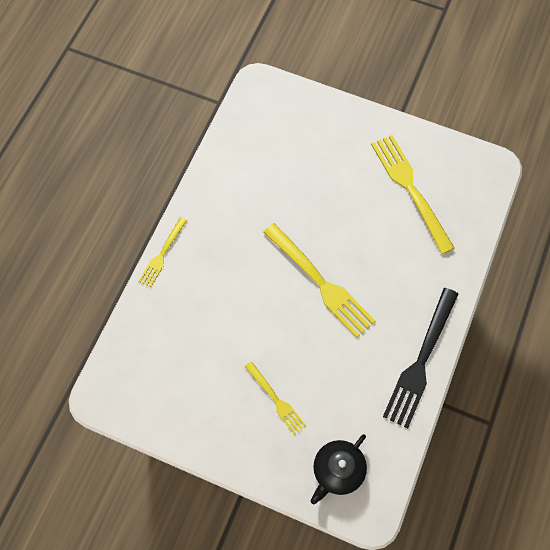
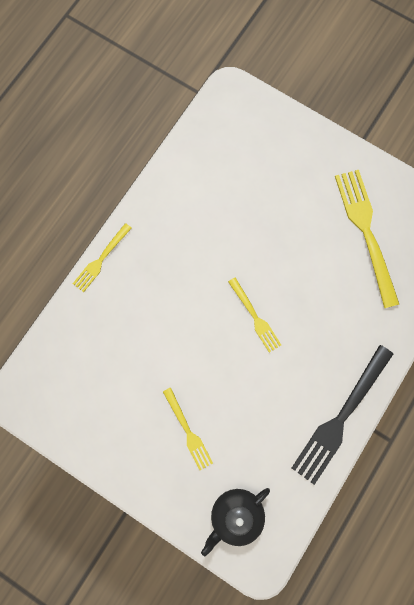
camera: 10 degrees right, 10 degrees up
yellow fork [263,223,375,338] -> yellow fork [228,277,281,353], size x0.56

